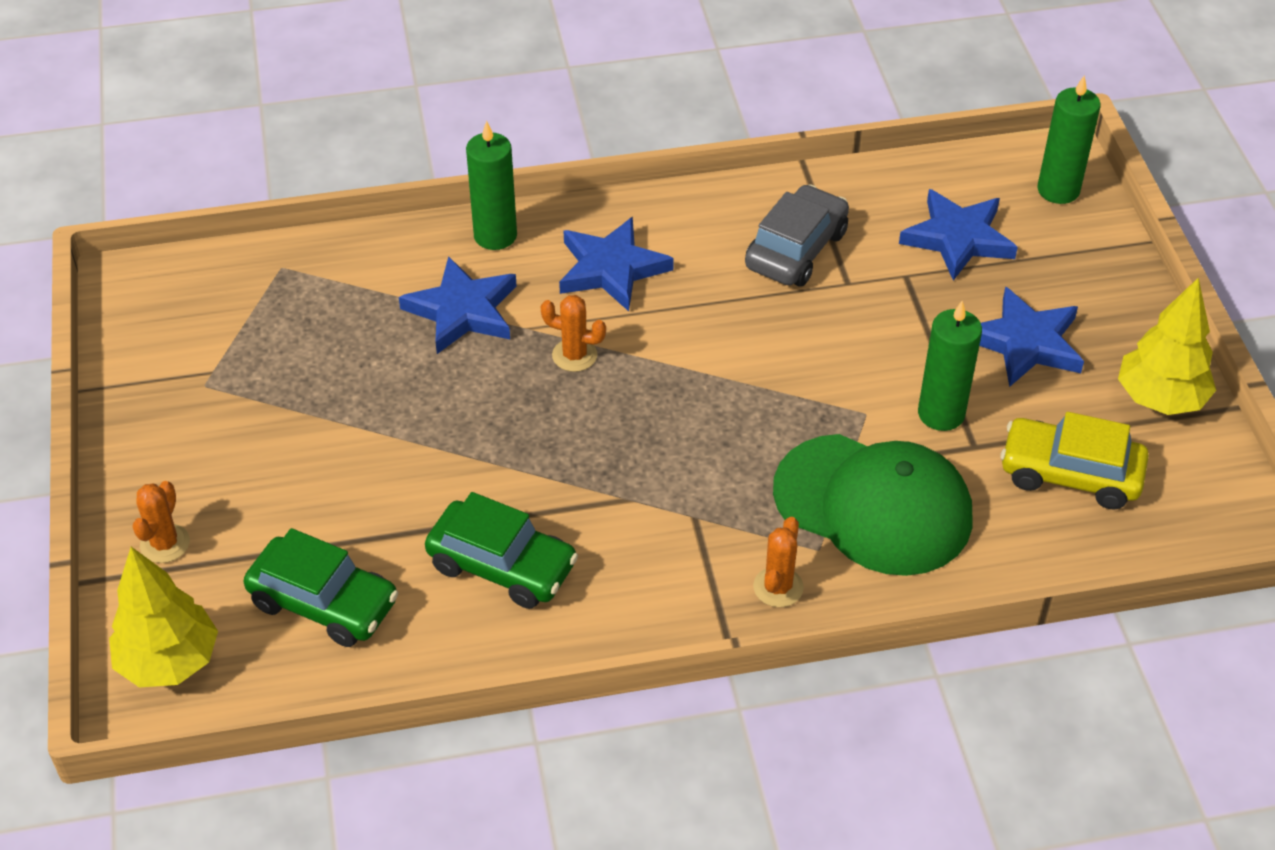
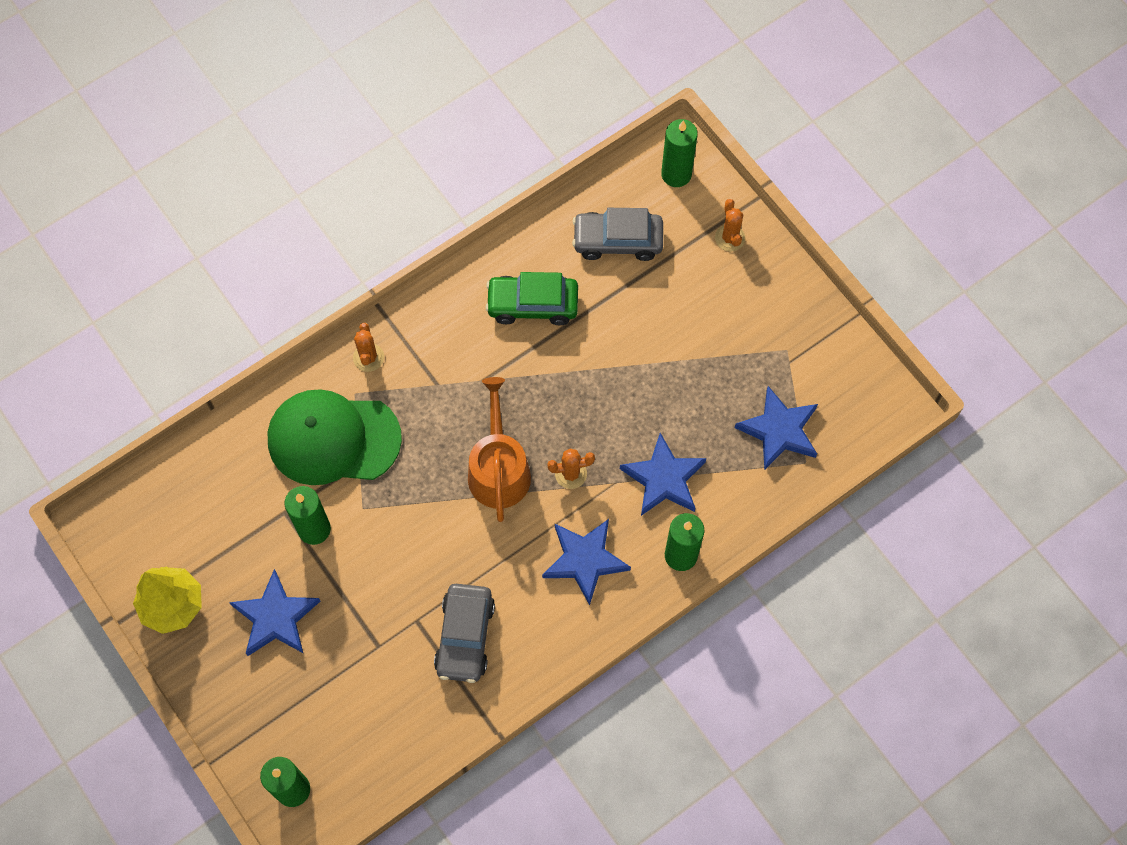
camera: 155 degrees right, 20 degrees up
yellow tree [109,547,218,687] -> green candle [661,119,698,187]
green car [244,528,398,647] -> grey car [572,208,663,261]
blue star [899,189,1018,281] -> blue star moved to [735,386,818,470]
yellow car [1001,412,1149,510] -> none
none -> orange watering can [468,377,531,522]

